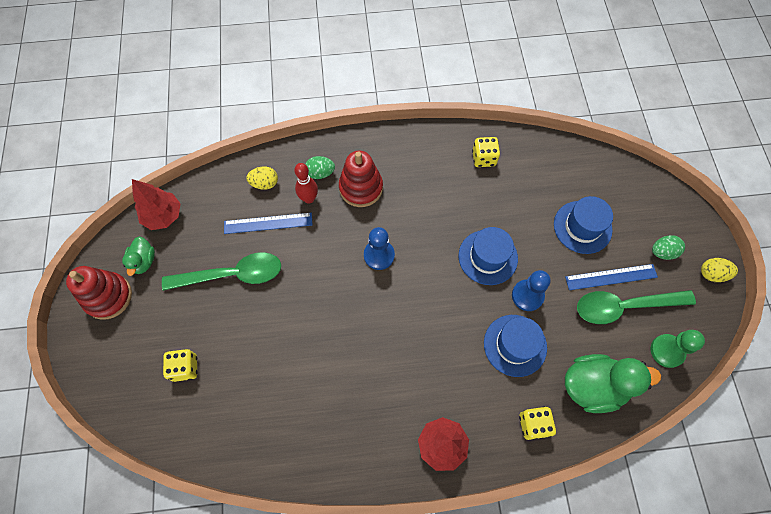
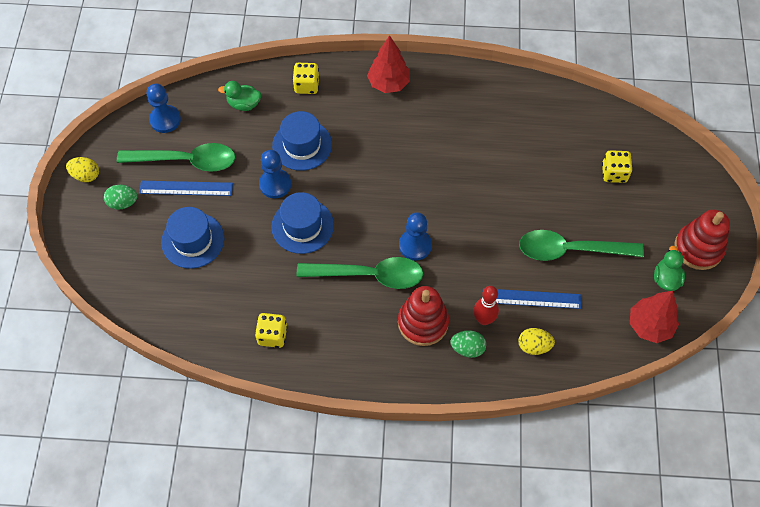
camera: 170 degrees left, 5 degrees down
green duck [565,354,661,413] -> green duck [218,81,261,111], size x0.54
green pawn [651,330,705,368] -> blue pawn [147,84,181,133]
none -> green spoon [297,257,423,289]

